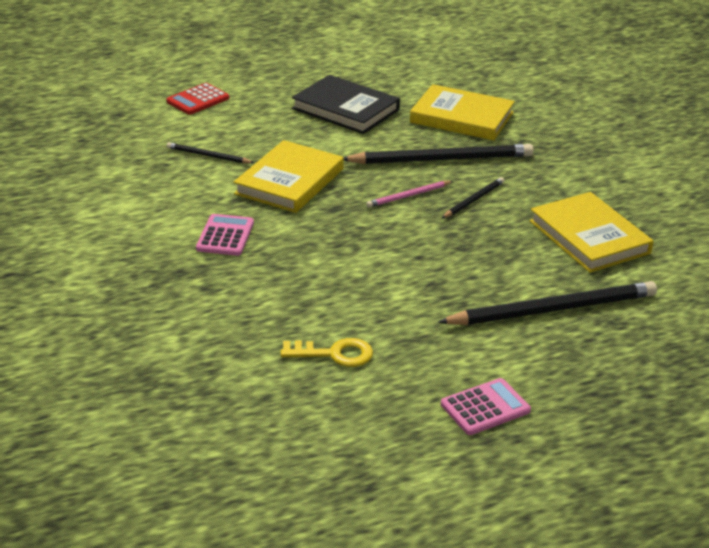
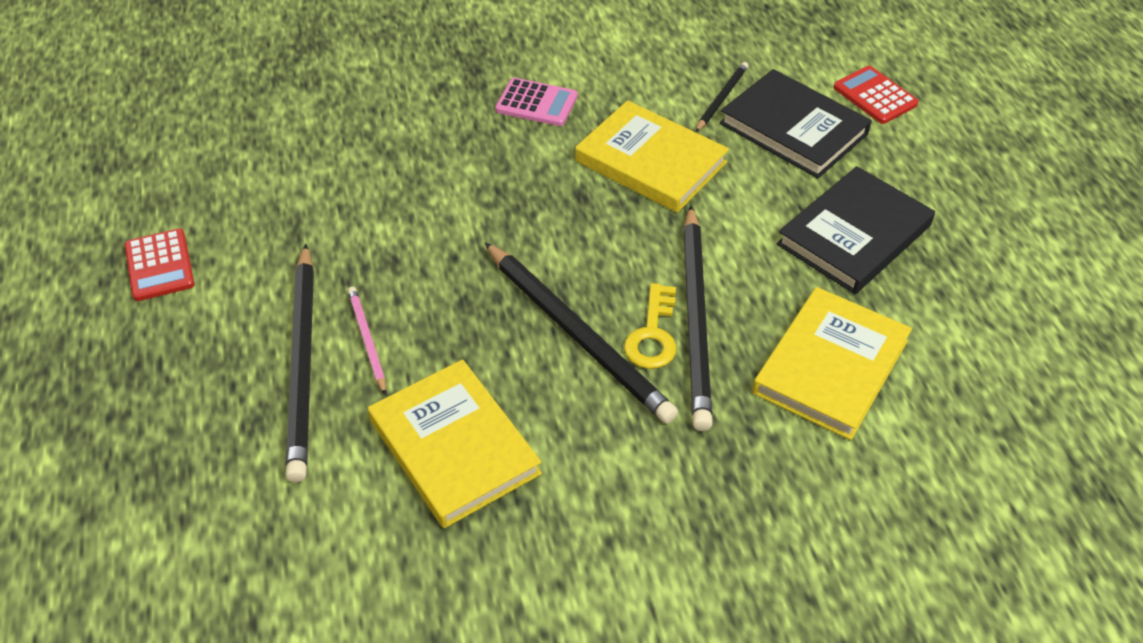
camera: 100 degrees right, 15 degrees up
yellow key [281,338,373,367] -> yellow key moved to [624,283,677,369]
pink pencil [366,181,453,208] -> pink pencil moved to [348,287,386,395]
pink calculator [441,378,531,435] -> red calculator [125,228,194,301]
black pencil [442,177,504,218] -> black pencil [484,242,678,424], size x2.04
yellow book [529,192,654,273] -> yellow book turned 75 degrees clockwise [368,360,542,528]
none -> black book [720,69,872,178]

